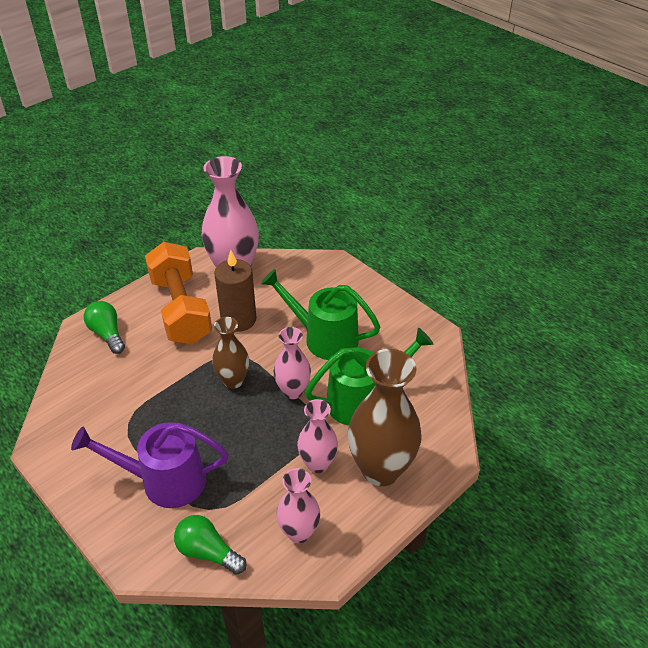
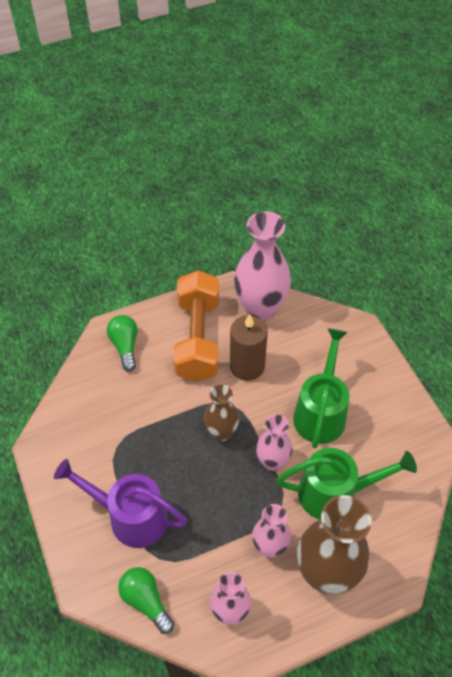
camera: 20 degrees right, 10 degrees up
green watering can [261,269,380,360] -> green watering can turned 60 degrees clockwise [293,328,349,448]

